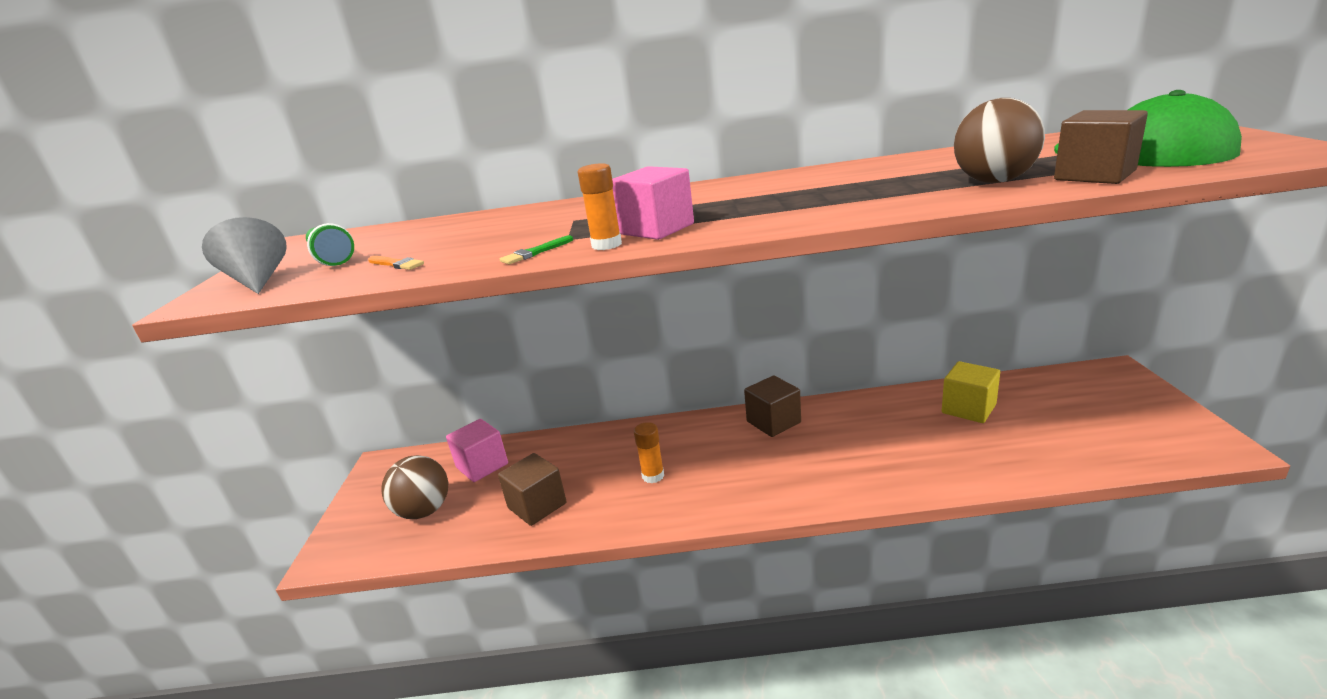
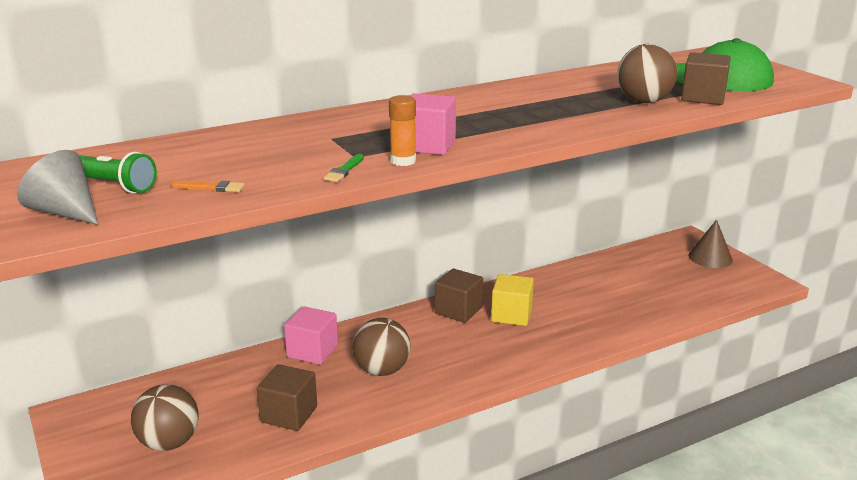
camera: 30 degrees left, 0 degrees up
pink cube [446,419,508,482] -> pink cube moved to [284,306,338,365]
orange glue stick [634,422,664,483] -> brown ball [353,318,410,376]
yellow cube [942,361,1000,423] -> yellow cube moved to [491,274,534,326]
none -> brown cone [688,220,733,268]

